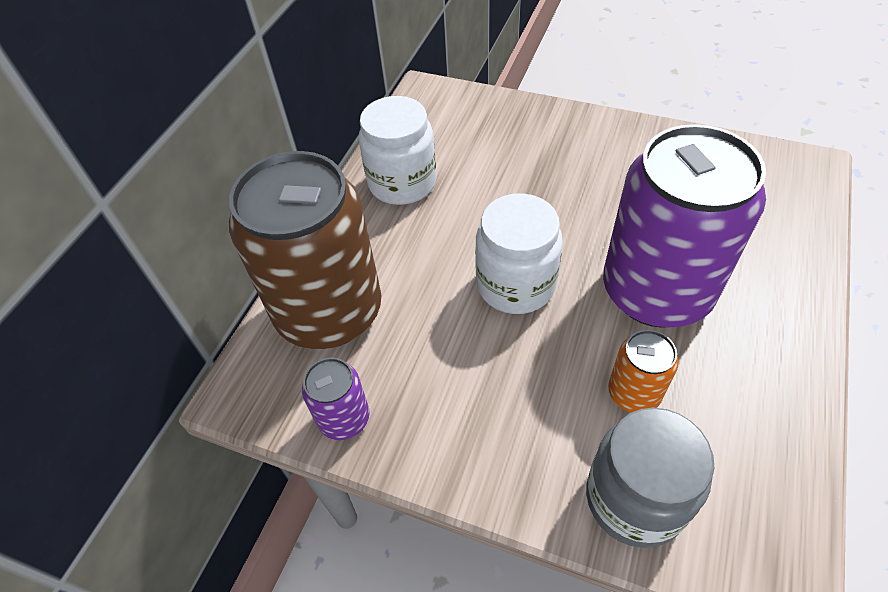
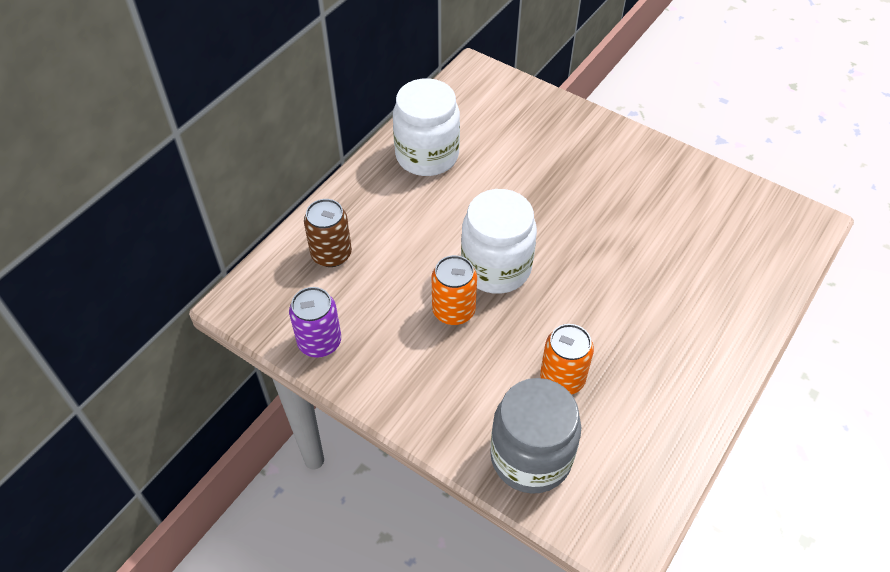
camera: 10 degrees right, 0 degrees up
brown can [229,151,381,349] -> brown can [304,199,352,267], size x0.43
purple can [603,124,766,328] -> none
none -> orange can [432,255,477,325]

